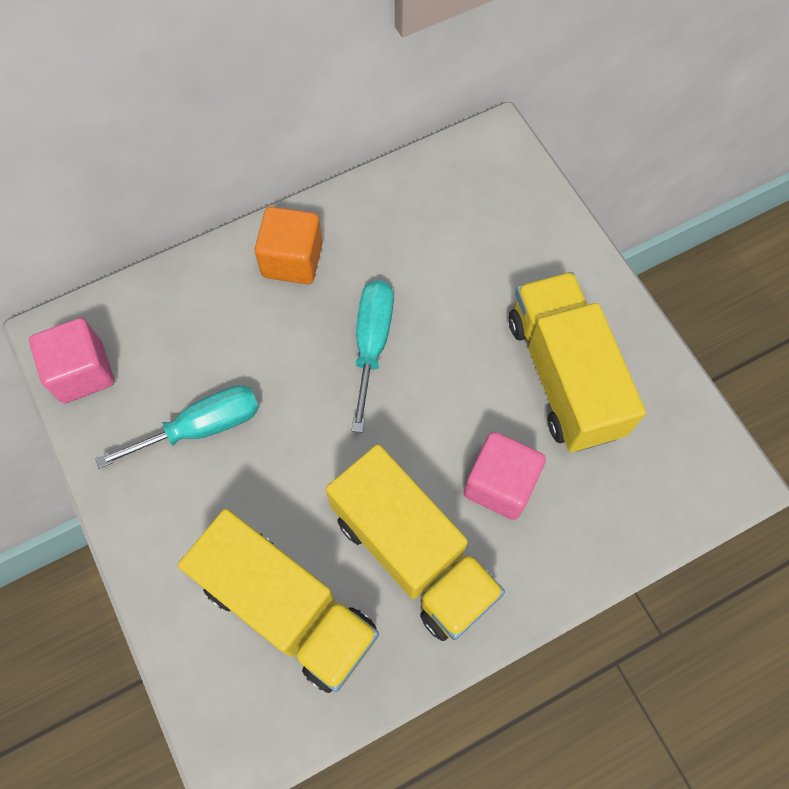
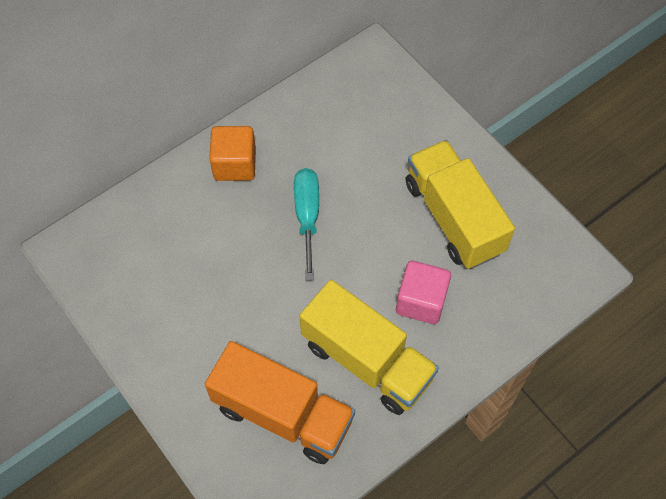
camera: 10 degrees left, 5 degrees down
pink cube [29,318,114,403] -> none
turquoise screwdriver [95,385,259,469] -> none
yellow truck [178,509,379,693] -> orange truck [205,341,355,464]

